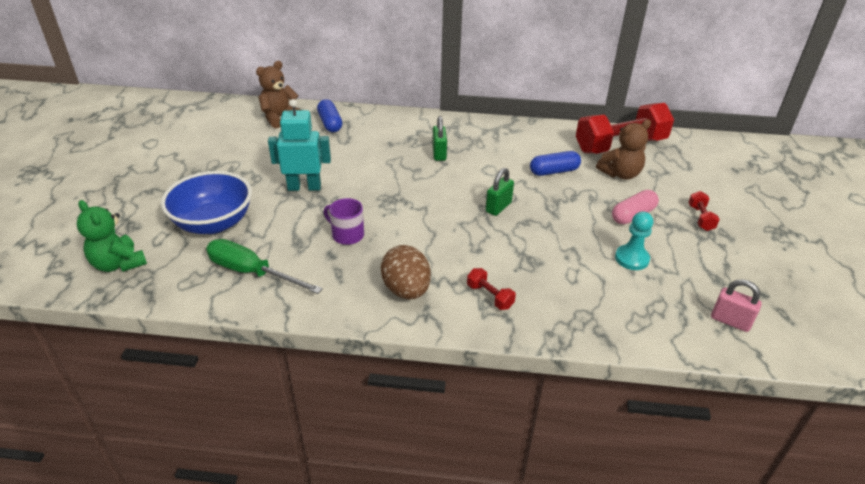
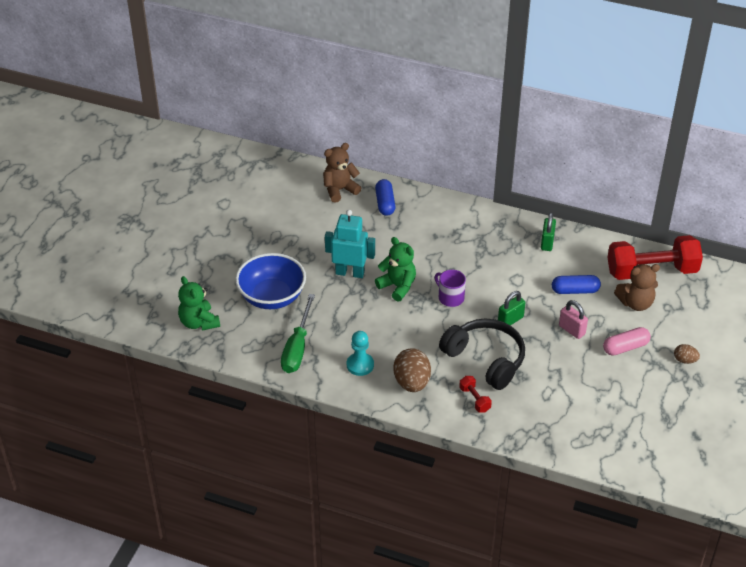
camera: 15 degrees right, 5 degrees up
green screwdriver [206,239,323,294] -> green screwdriver turned 120 degrees counterclockwise [281,294,315,373]
purple mug [324,198,364,245] -> purple mug moved to [435,270,466,307]
green padlock [432,116,447,161] -> green padlock moved to [541,212,556,251]
turquoise pawn [615,212,653,270] -> turquoise pawn moved to [347,331,374,376]
red dumbbell [688,191,720,231] -> brown egg [674,344,700,364]
pink padlock [711,279,762,332] -> pink padlock moved to [559,300,588,339]
none -> green teddy bear [375,237,416,302]
none -> black headphones [439,319,525,390]

